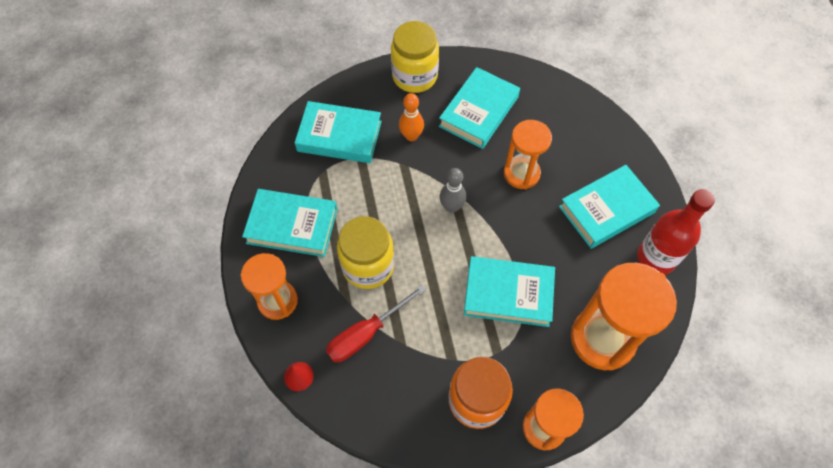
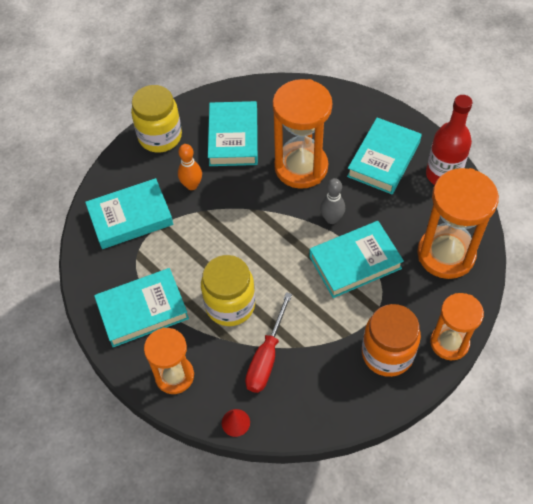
camera: 30 degrees left, 5 degrees down
grey bowling pin [440,168,466,213] -> grey bowling pin moved to [320,178,345,224]
orange hourglass [504,120,552,189] -> orange hourglass [273,79,332,189], size x1.58

